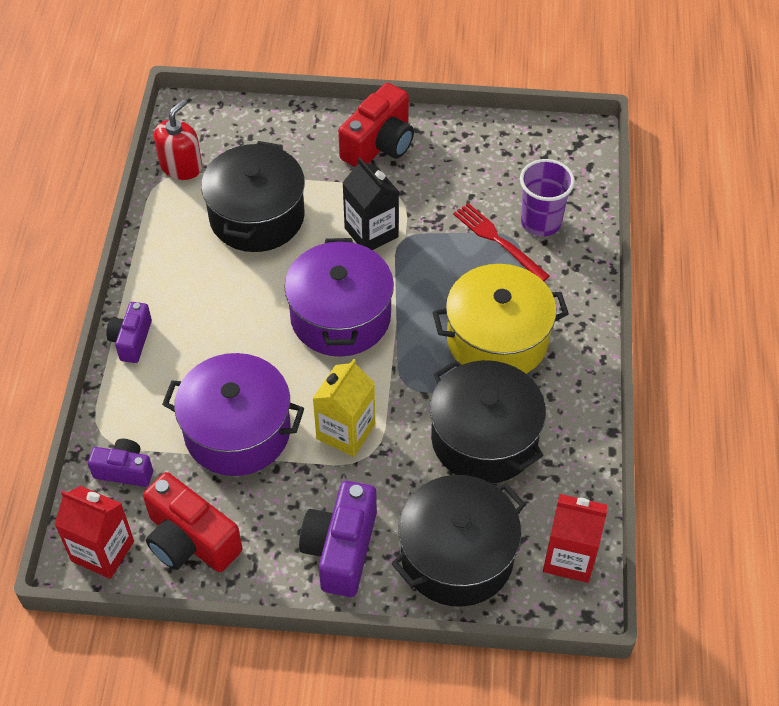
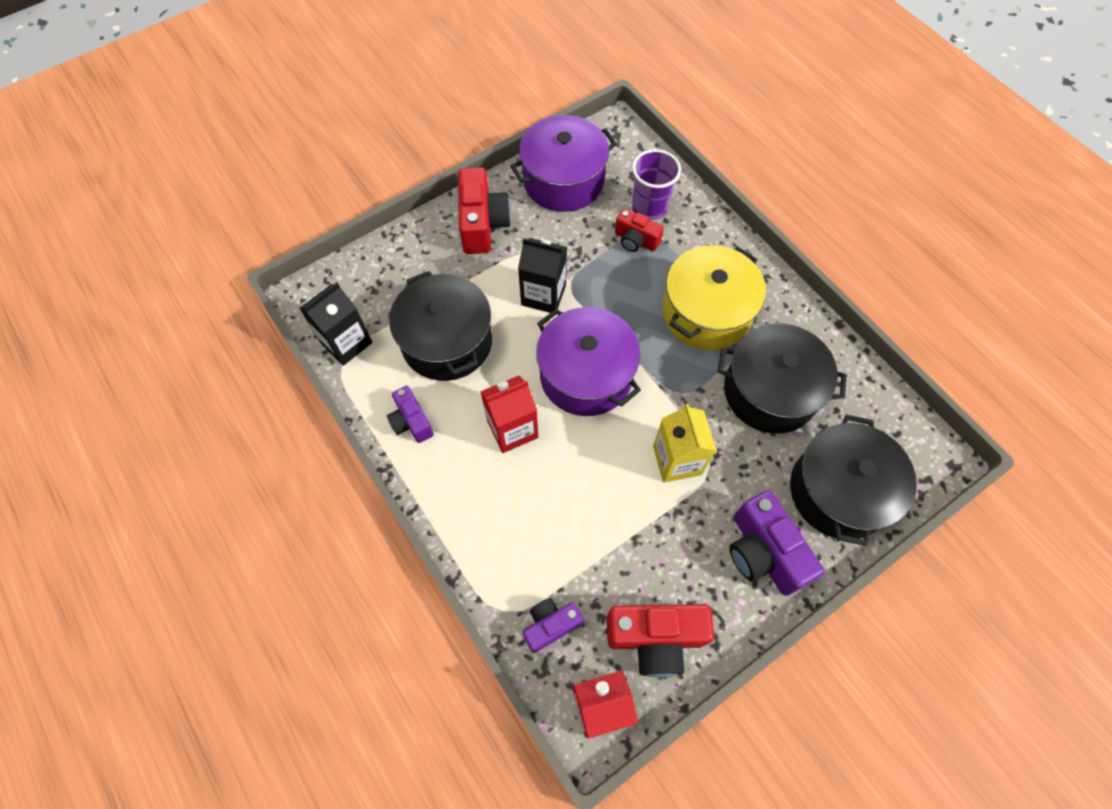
camera: 40 degrees left, 10 degrees up
purple camera [106,302,152,363] -> purple camera moved to [387,386,434,443]
red soap dispenser [154,99,202,180] -> black carton [299,282,372,366]
purple pot [162,353,304,476] -> purple pot moved to [510,115,617,212]
red fork [453,203,550,281] -> red camera [615,208,664,252]
red carton [543,494,607,583] -> red carton moved to [480,375,538,453]

